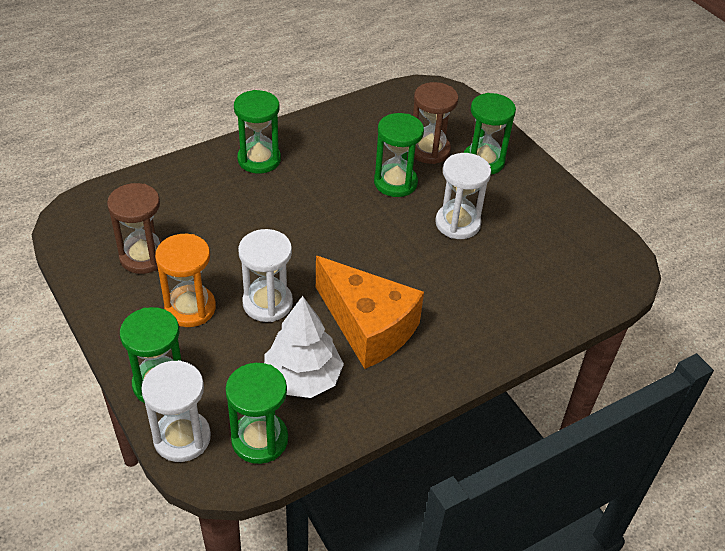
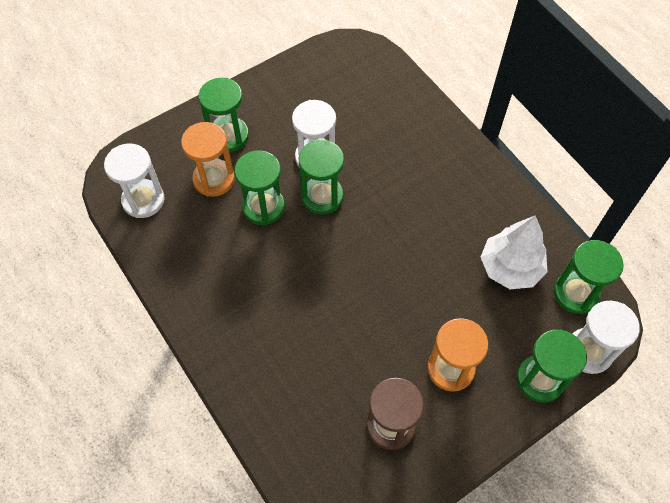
camera: 90 degrees left, 15 degrees up
green hourglass [234,90,281,174] -> green hourglass moved to [299,140,344,215]
white hourglass [238,229,293,322] -> white hourglass moved to [104,143,165,218]
orange cheese [316,256,424,369] -> none
brown hourglass [413,82,459,164] -> orange hourglass [181,122,235,197]

